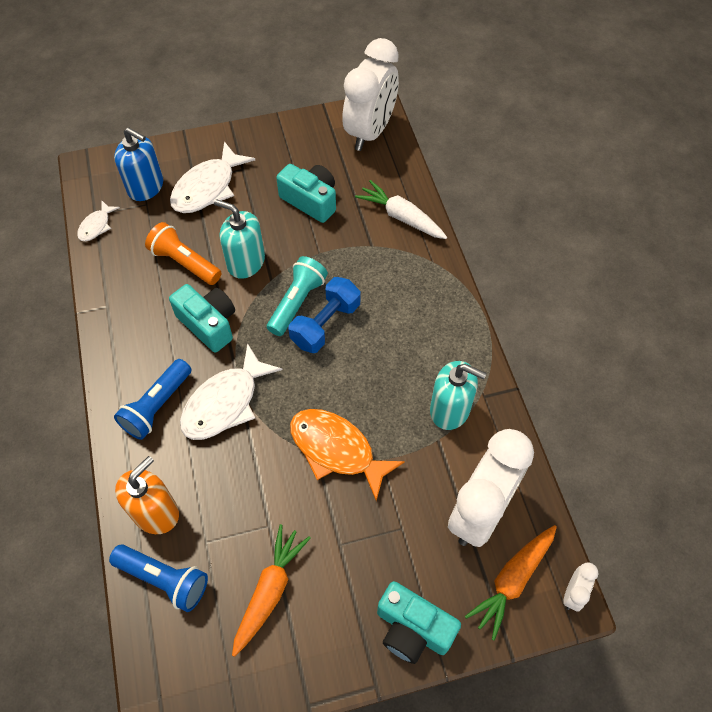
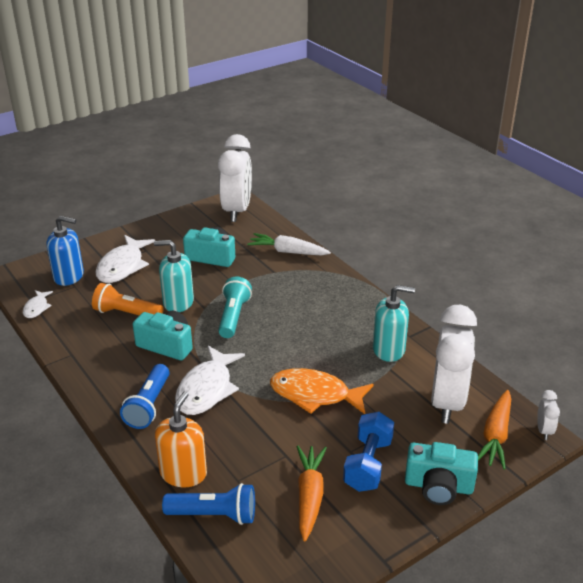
camera: 20 degrees left, 25 degrees down
blue dumbbell [288,277,361,353] -> blue dumbbell moved to [343,412,394,492]

